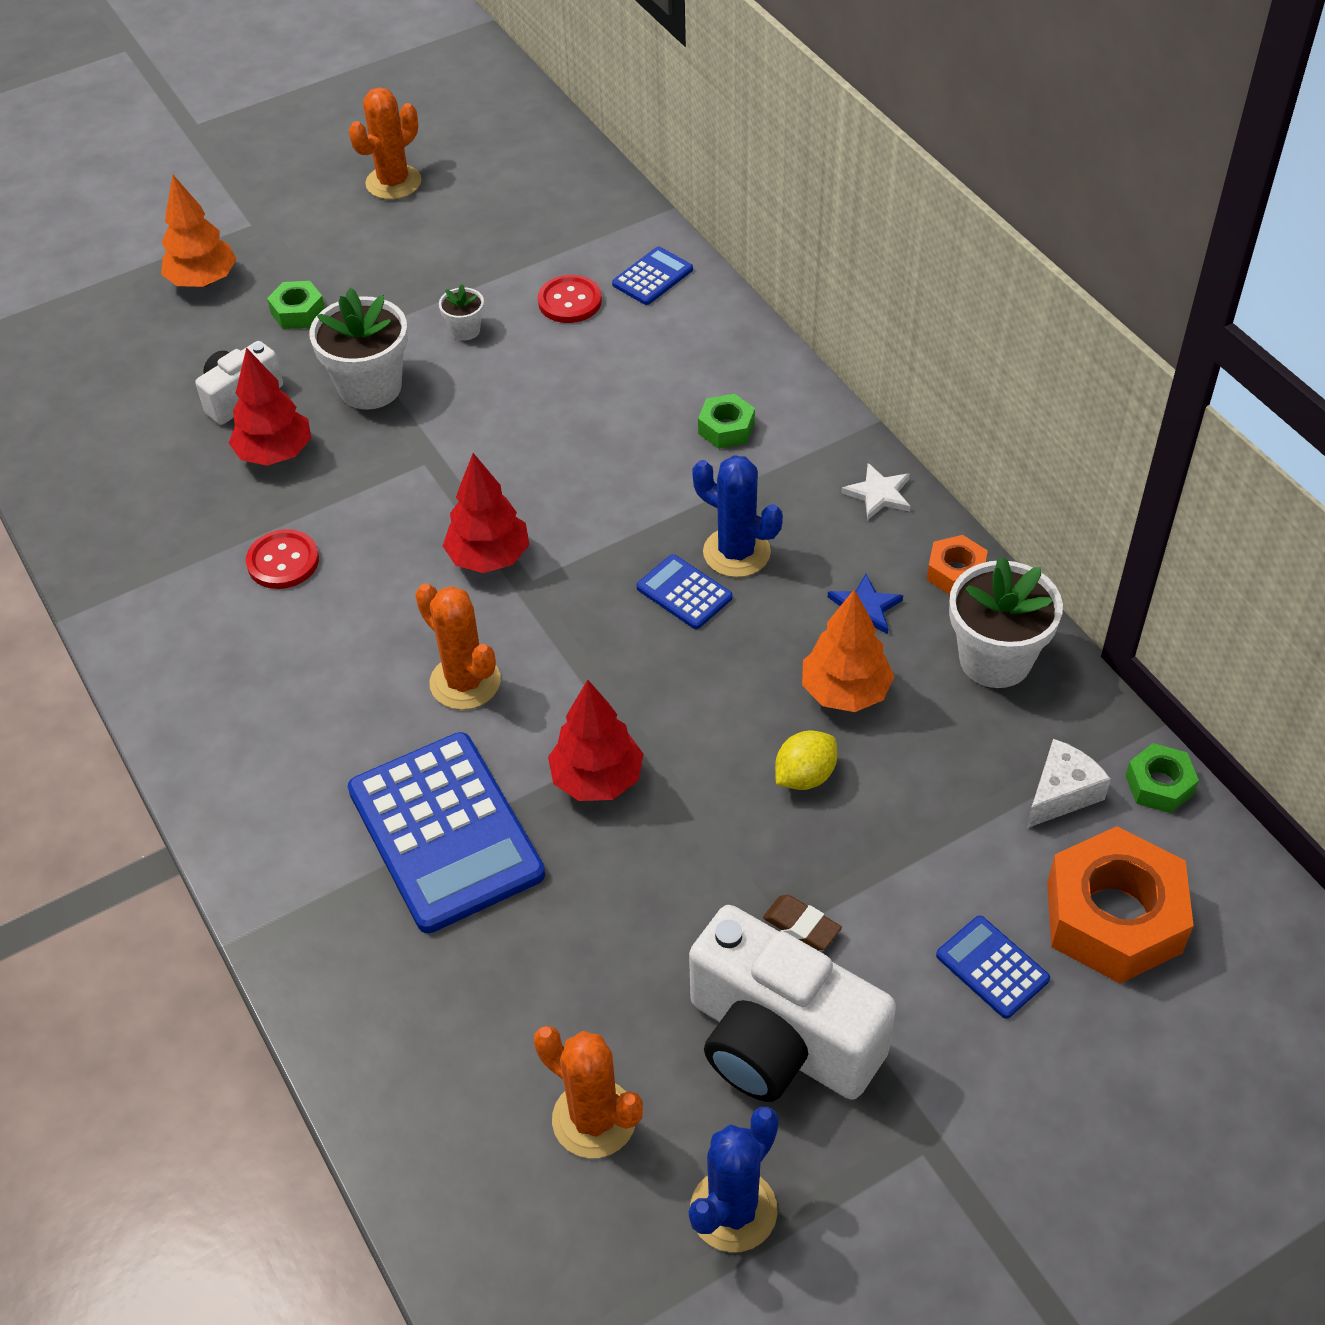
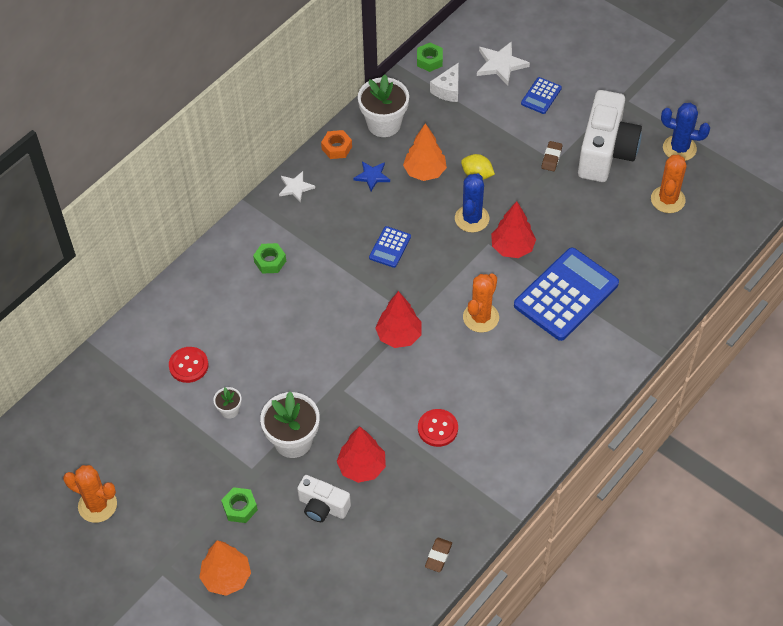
camera: 110 degrees left, 5 degrees up
blue calculator [612,247,693,305] -> none
blue cactus [692,455,783,577] -> blue cactus moved to [455,173,489,233]
white cheese [1027,739,1111,828] -> white cheese turned 90 degrees counterclockwise [430,62,459,102]
orange nut [1047,826,1194,983] -> white star [477,41,530,85]
none -> brown eraser [425,538,452,572]

